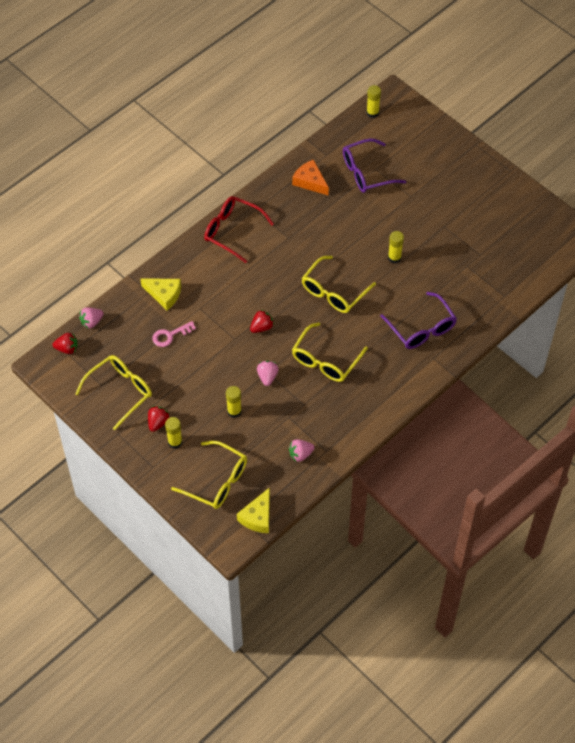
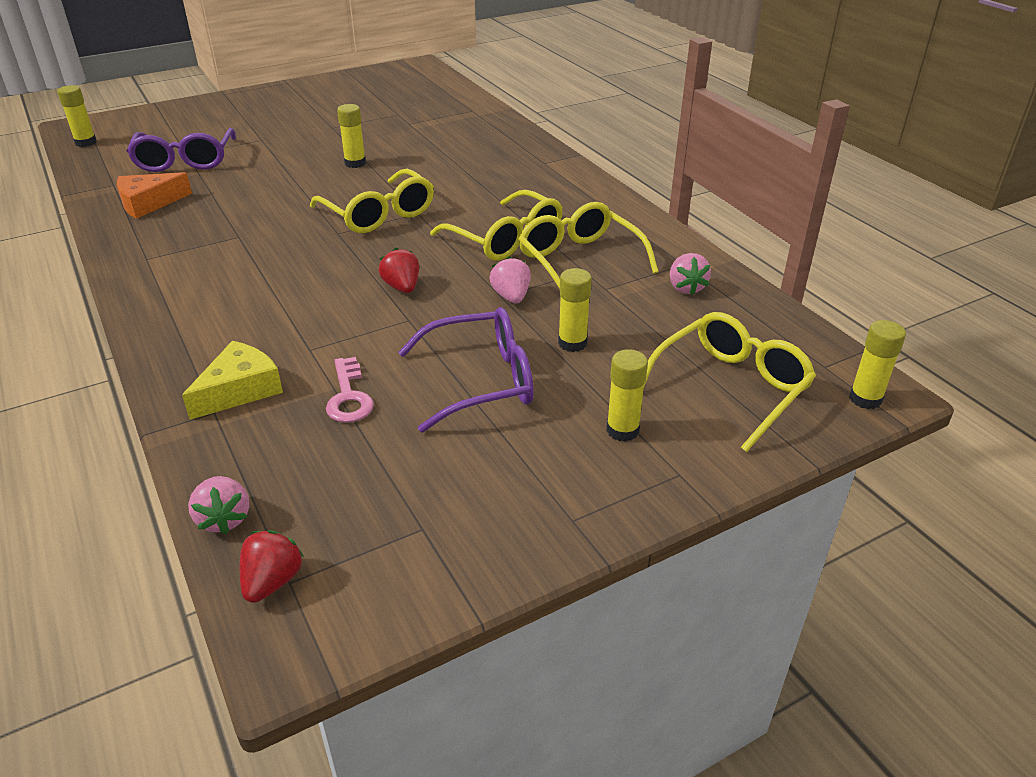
camera: 75 degrees left, 20 degrees down
yellow glasses [75,355,152,430] -> yellow glasses moved to [519,202,658,289]
red strawberry [148,406,170,432] -> none
red glasses [204,196,274,263] -> none
yellow cheese [237,487,270,533] -> none
pink strawberry [257,361,279,386] -> pink strawberry turned 60 degrees clockwise [490,256,531,303]
purple glasses [380,292,457,349] -> purple glasses moved to [398,307,534,432]
none -> yellow glue stick [849,320,906,409]

